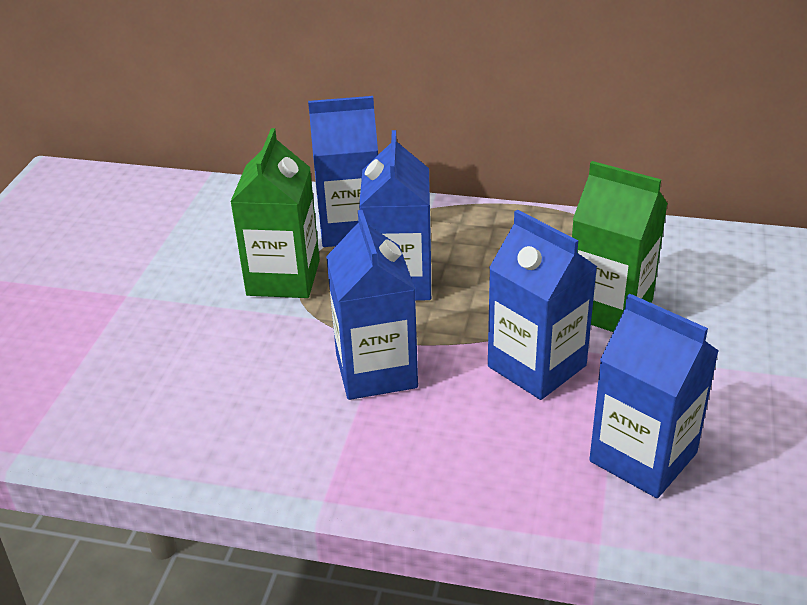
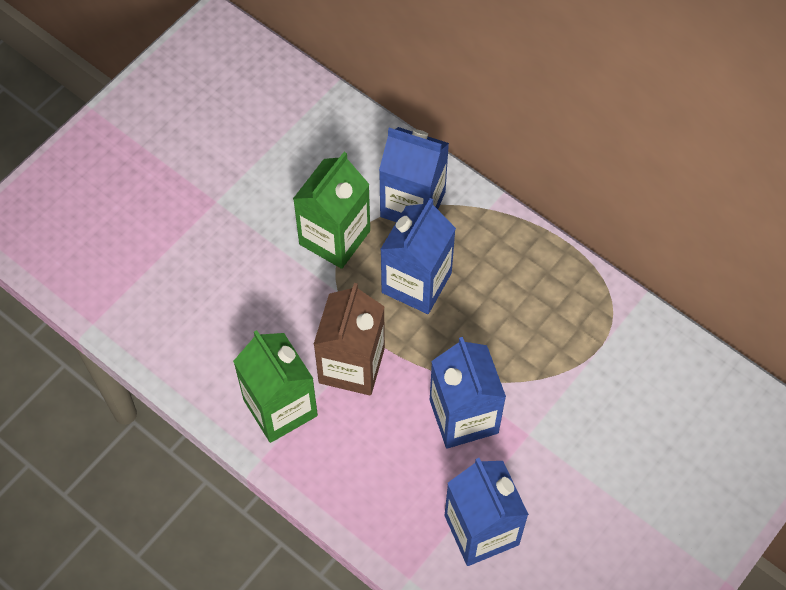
camera: 25 degrees right, 25 degrees up
blue carton [326,210,418,400] -> brown carton [313,283,385,396]
green carton [572,161,668,332] -> green carton moved to [233,330,318,443]

